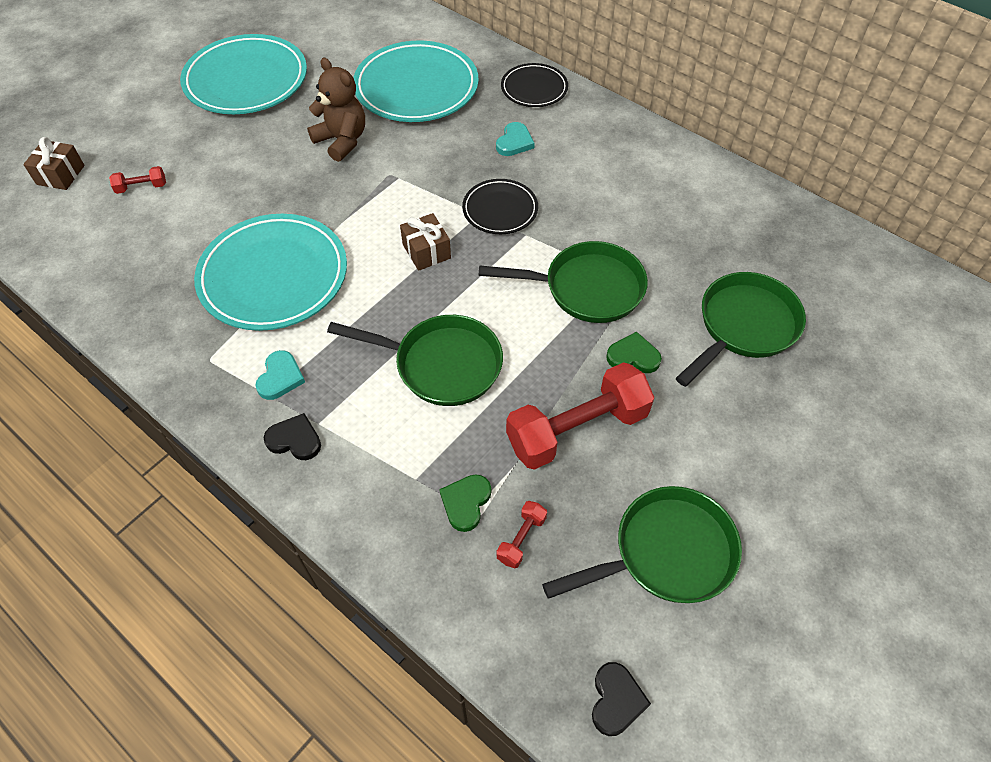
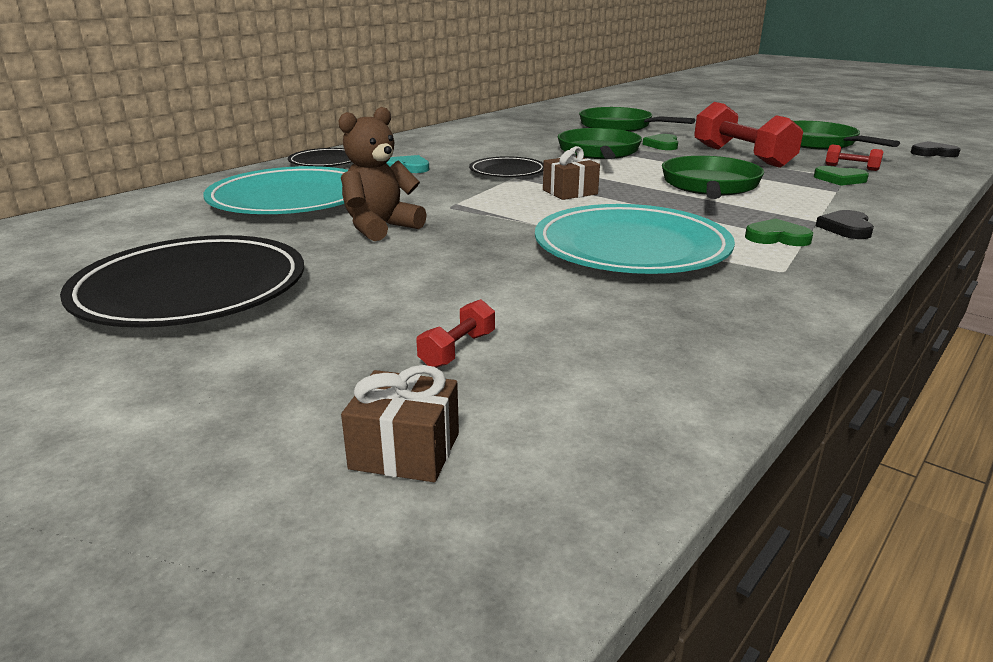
camera: 90 degrees left, 30 degrees down
red dumbbell [109,166,166,194] -> red dumbbell turned 45 degrees clockwise [416,299,495,368]
turquoise plate [180,34,307,114] -> black plate [60,235,304,328]
turquoise heart [255,350,305,400] -> green heart [745,218,813,246]

